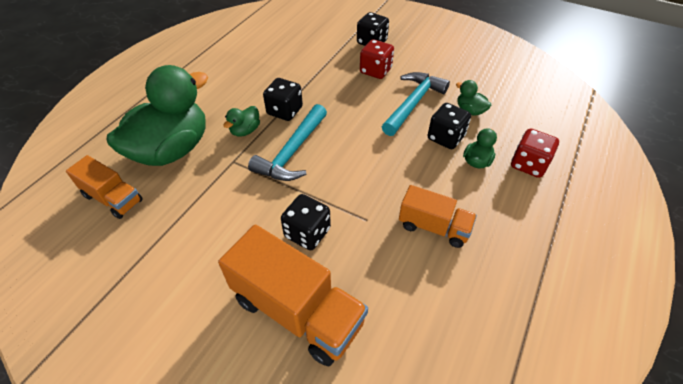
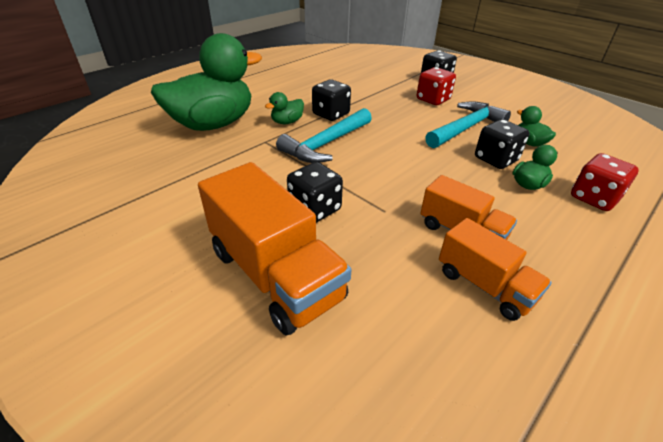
camera: 15 degrees right, 10 degrees down
orange truck [66,155,143,219] -> orange truck moved to [439,218,552,321]

